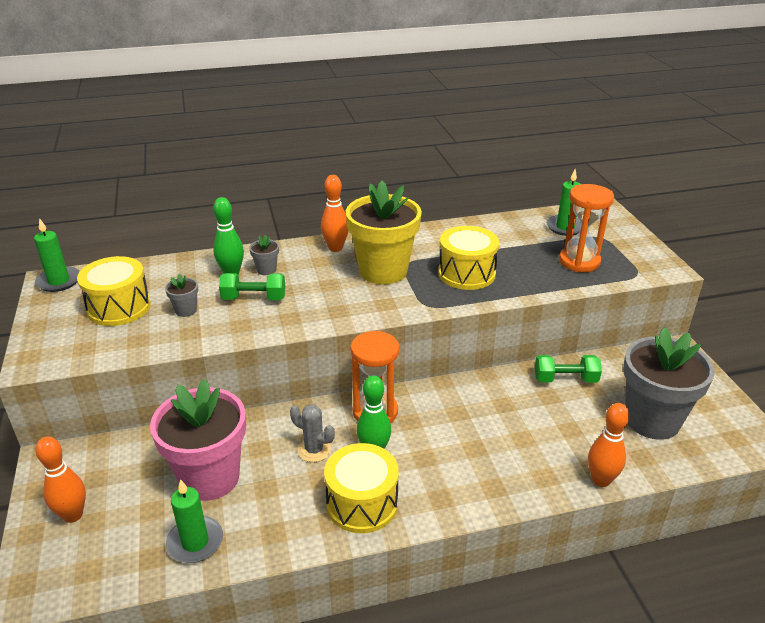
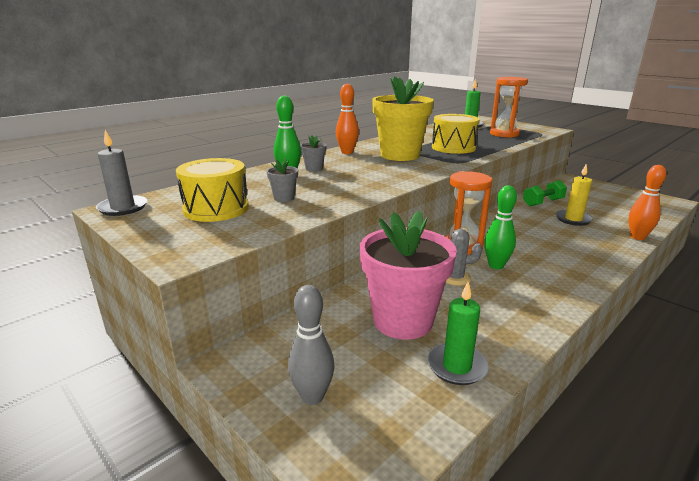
camera: 30 degrees left, 10 degrees down
green candle [34,218,80,292] -> grey candle [96,130,147,216]
orange bowling pin [36,436,86,523] -> grey bowling pin [288,285,335,405]
green dumbbell [219,273,285,300] -> none
yellow drum [324,443,399,533] -> none
grey flower pot [623,327,715,440] -> none
none -> yellow candle [556,164,594,226]

